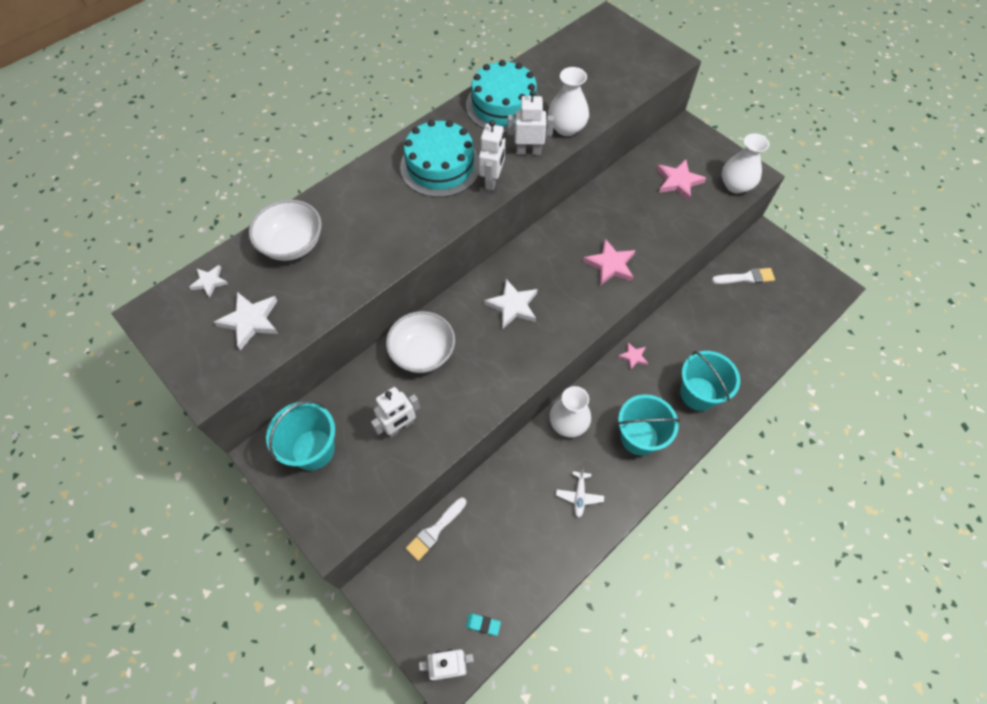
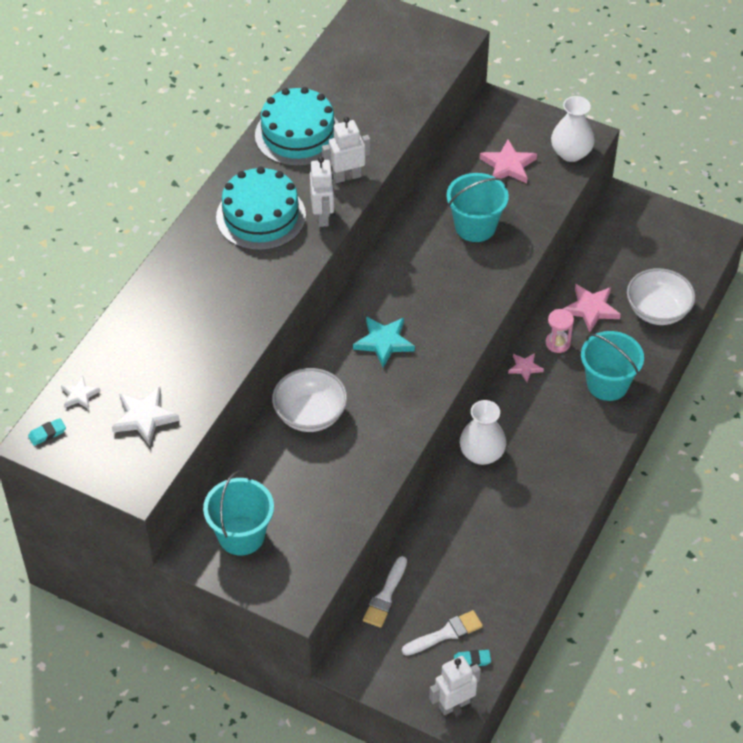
camera: 20 degrees left, 10 degrees down
white bowl [249,200,322,261] -> white bowl moved to [627,268,696,325]
white robot [371,387,420,437] -> none
white star [484,279,537,329] -> turquoise star [353,316,415,368]
white vase [548,67,589,136] -> none
white plane [556,468,604,518] -> none
pink star [583,239,636,286] -> pink star moved to [563,284,621,332]
turquoise bucket [617,394,680,455] -> turquoise bucket moved to [446,173,509,242]
white brush [712,268,775,284] -> white brush moved to [402,610,483,656]
none -> turquoise eraser [28,418,66,446]
none -> pink hourglass [545,309,574,353]

